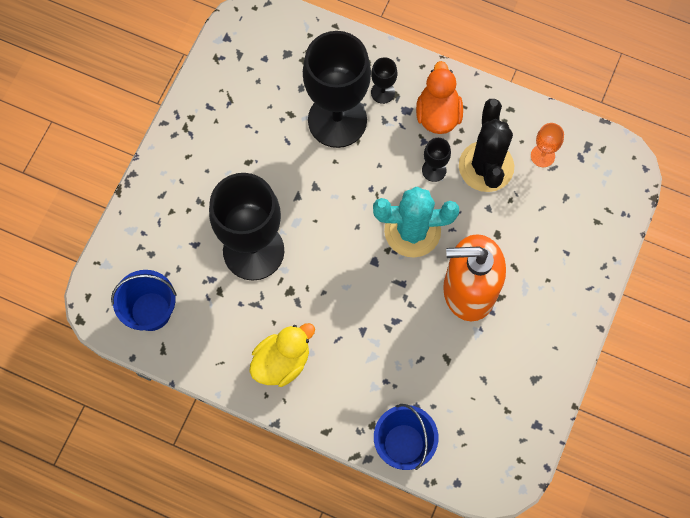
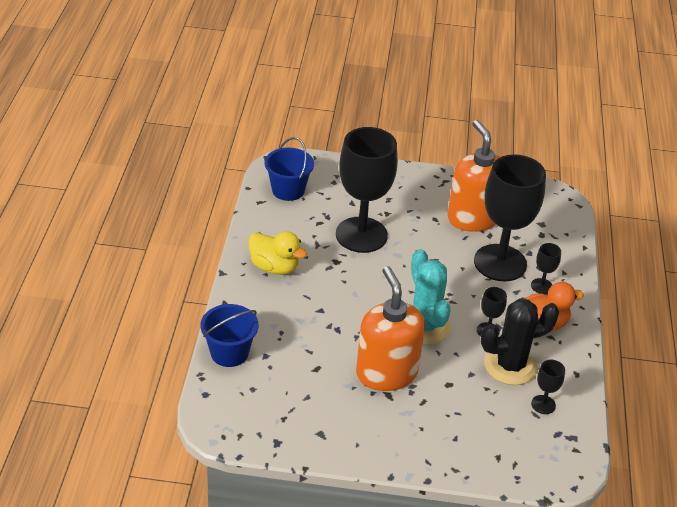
camera: 70 degrees right, 30 degrees down
orange goblet [531,123,564,167] -> black goblet [531,360,565,414]
none -> orange soap dispenser [447,120,500,232]

